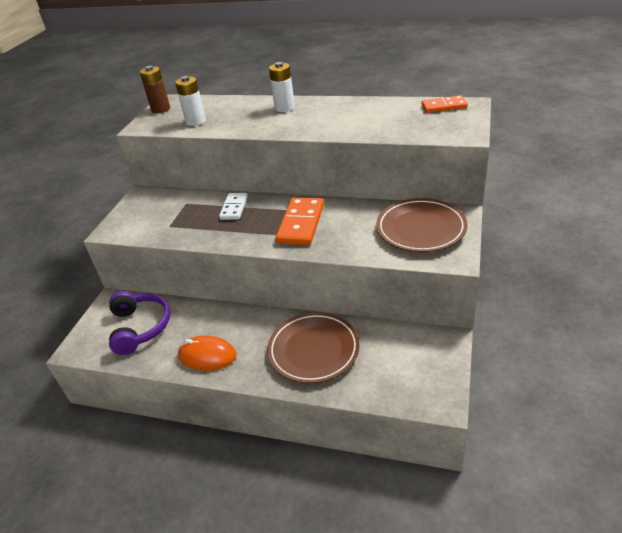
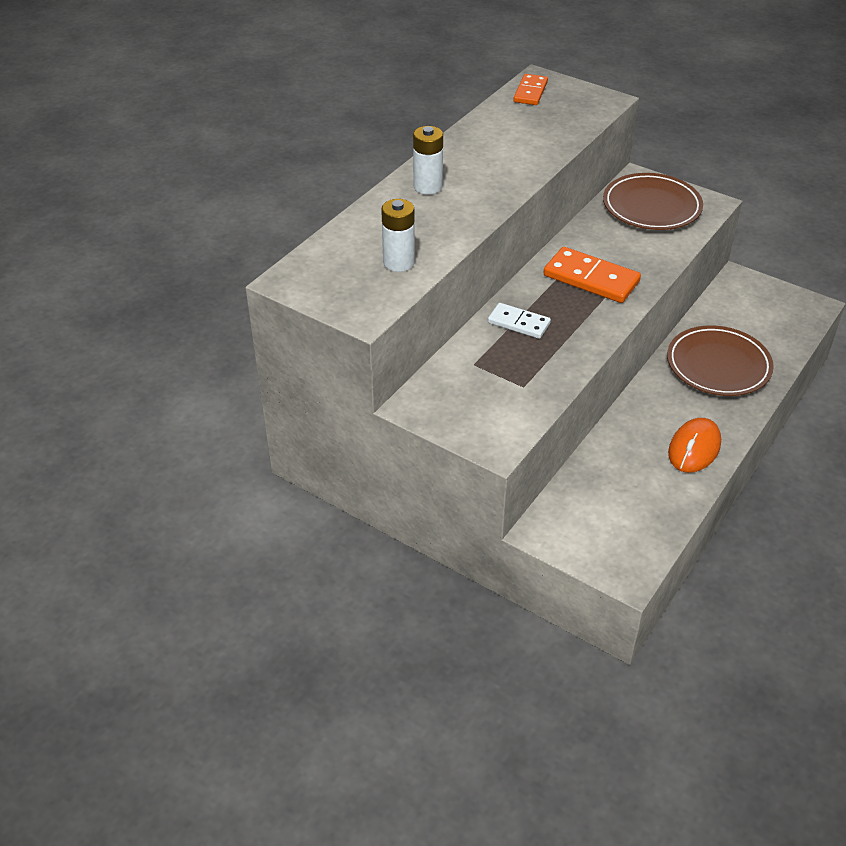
camera: 75 degrees left, 5 degrees up
purple headphones [109,291,170,355] -> none
brown battery [140,66,170,113] -> none

